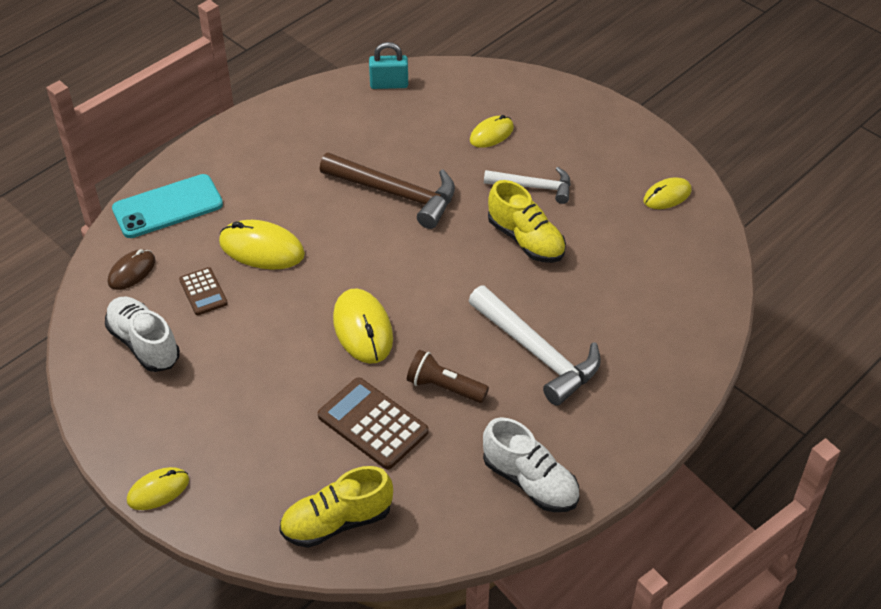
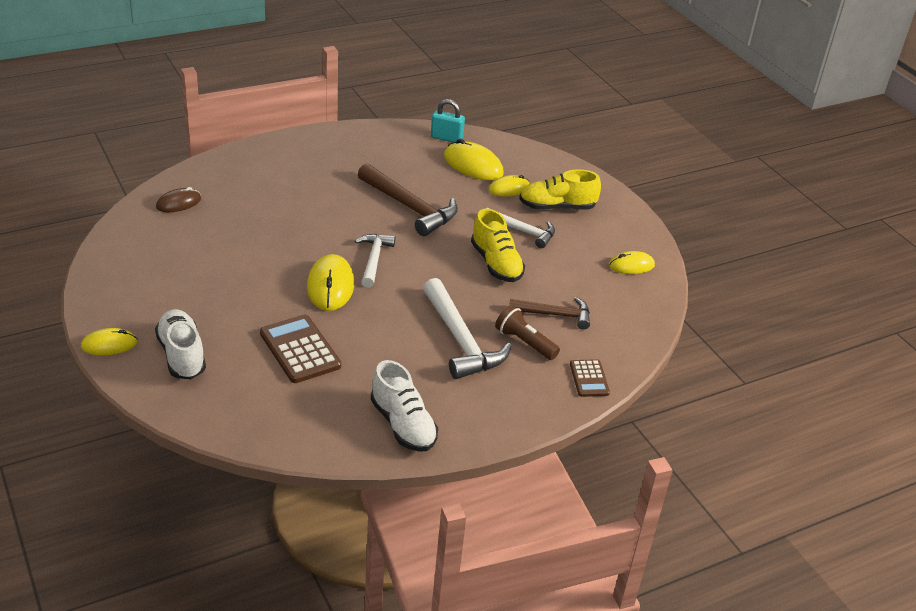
camera: 15 degrees right, 10 degrees down
white shoe [105,297,180,372] -> white shoe moved to [155,309,206,379]
turquoise phone [112,174,223,238] -> none
brown calculator [179,267,228,315] -> brown calculator moved to [570,359,610,397]
yellow mouse [219,220,305,270] -> yellow mouse moved to [444,139,504,180]
yellow shoe [279,466,393,548] -> yellow shoe moved to [519,169,601,210]
brown flashlight [407,350,489,403] -> brown flashlight moved to [495,305,560,360]
none -> white hammer [355,234,395,288]
none -> brown hammer [509,297,590,330]

